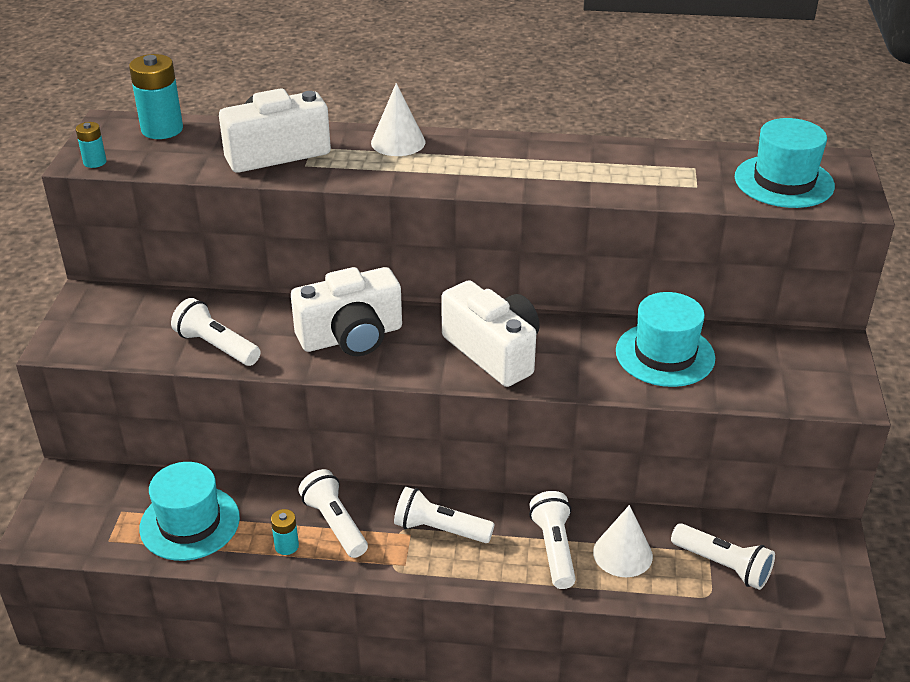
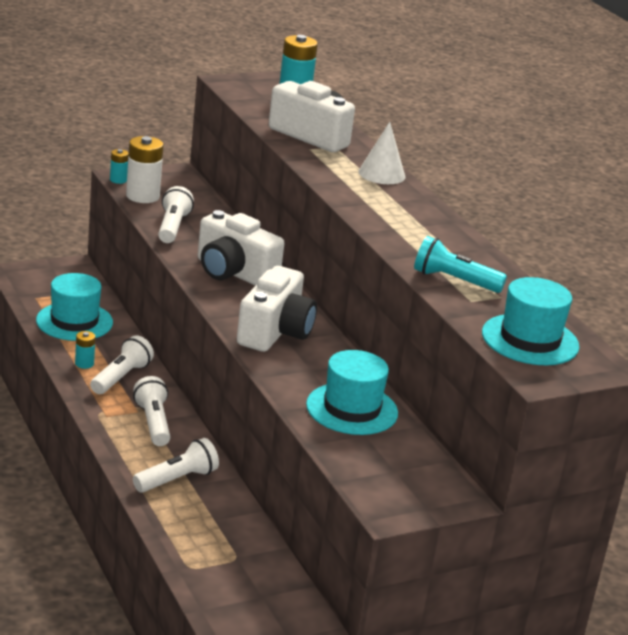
camera: 55 degrees right, 10 degrees down
turquoise battery [76,122,107,168] -> turquoise battery moved to [110,149,129,184]
white cone [593,505,653,577] -> none
white flashlight [671,523,775,590] -> none
none -> white battery [126,136,164,203]
none -> turquoise flashlight [414,236,507,293]

